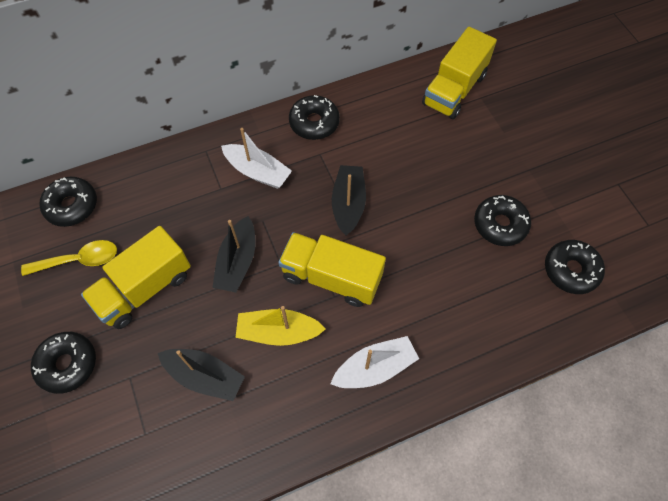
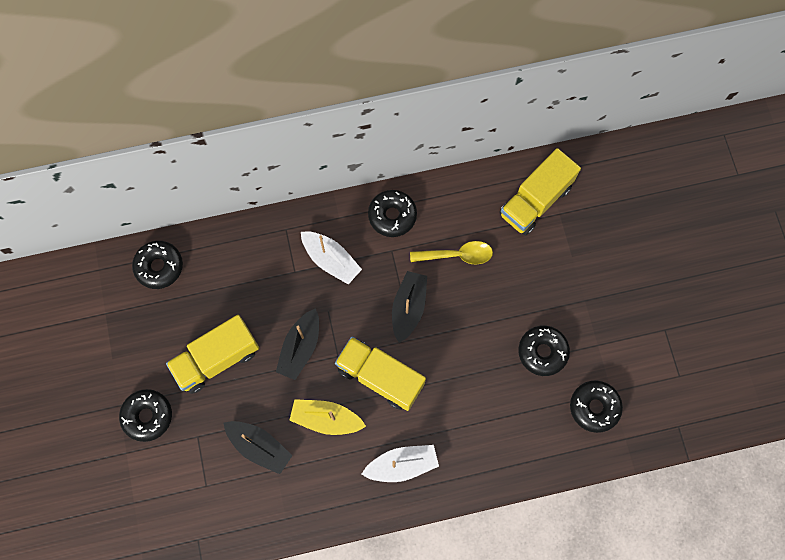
camera: 10 degrees right, 10 degrees up
yellow spoon [21,240,117,276] -> yellow spoon moved to [410,241,493,265]

